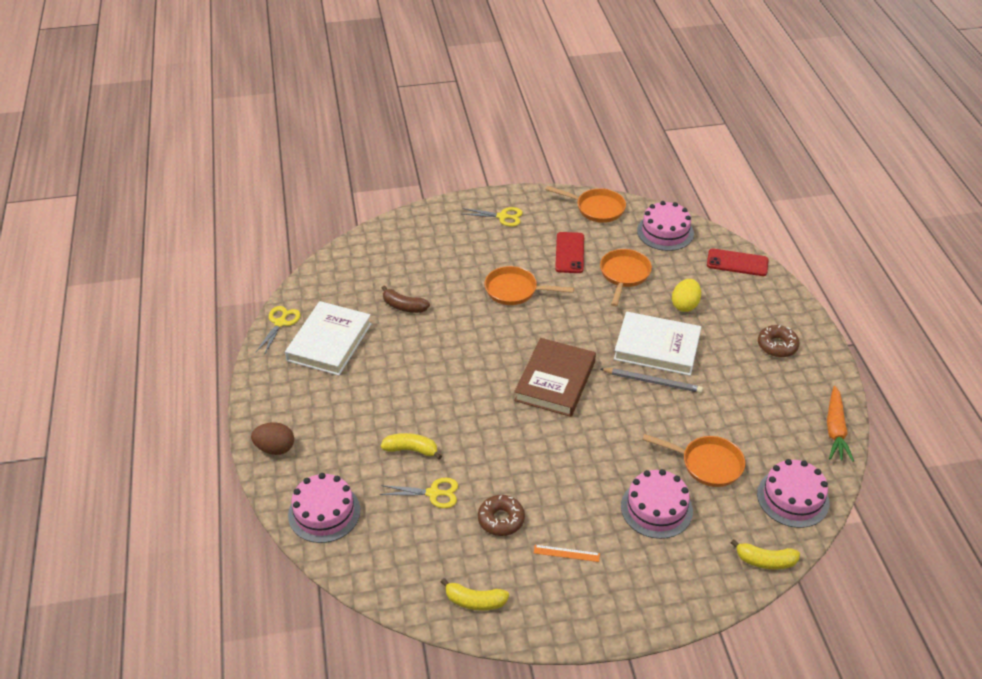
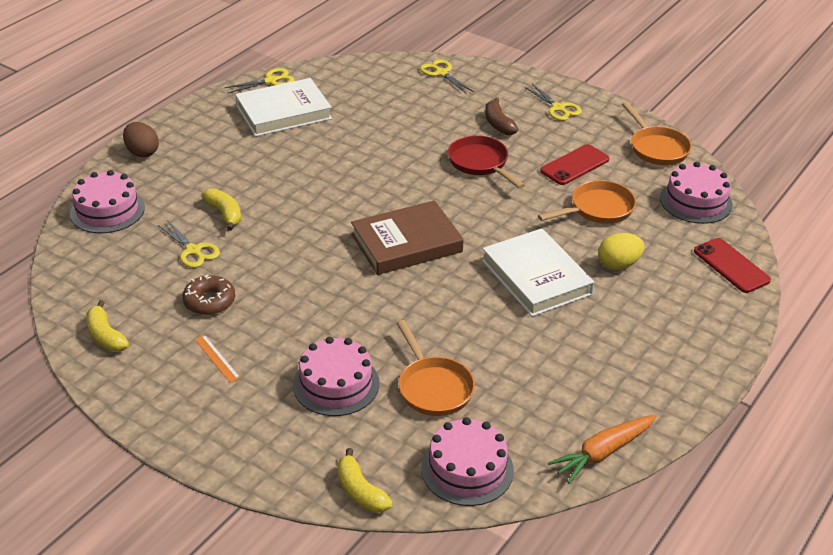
camera: 45 degrees right, 5 degrees down
brown banana [382,285,430,313] -> brown banana moved to [485,98,518,135]
orange pan [484,266,574,305] -> red pan [448,135,525,189]
grey pencil [601,368,703,393] -> none
brown donut [758,325,799,357] -> none
none -> yellow scissors [420,59,474,94]

